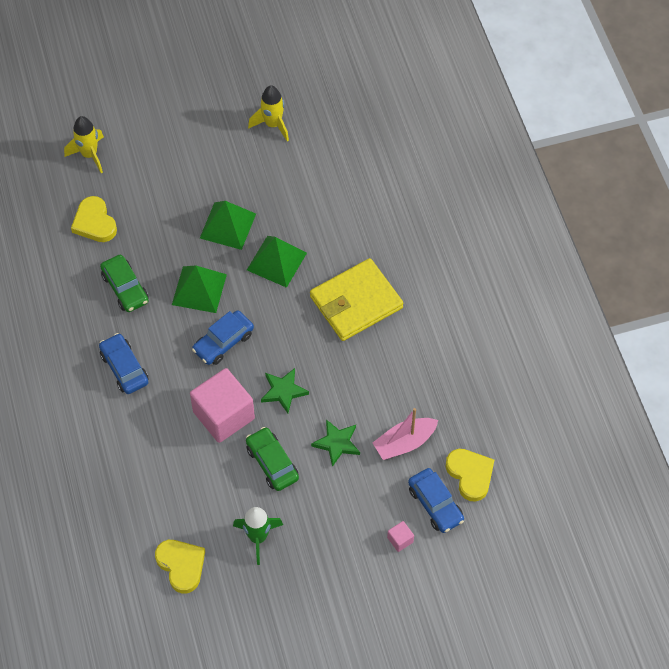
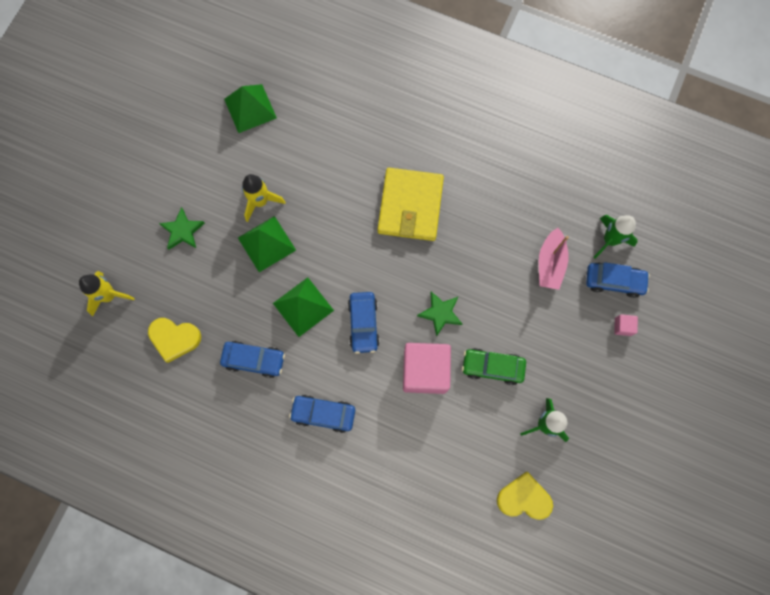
camera: 50 degrees left, 15 degrees up
green car [100,255,149,312] -> blue car [220,341,285,378]
green pyramid [247,236,307,288] -> green pyramid moved to [224,84,277,133]
yellow rocket [248,85,289,142] -> yellow rocket moved to [242,174,285,222]
green star [311,419,360,467] -> green star moved to [159,207,205,250]
yellow heart [446,449,494,502] -> green rocket [594,215,638,258]

